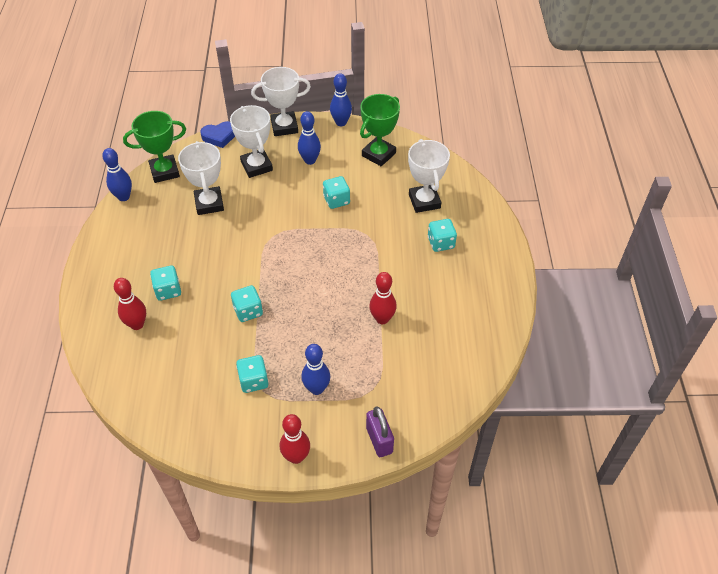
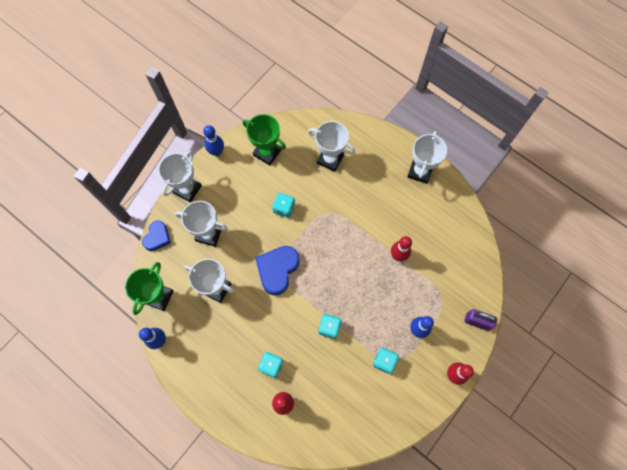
camera: 50 degrees left, 20 degrees up
blue bowling pin [298,111,321,165] -> none
green trophy [360,94,400,166] -> green trophy turned 45 degrees counterclockwise [242,114,286,166]
turquoise dice [428,219,457,252] -> none
none -> blue heart [255,246,299,296]
none -> white trophy [407,131,447,184]

